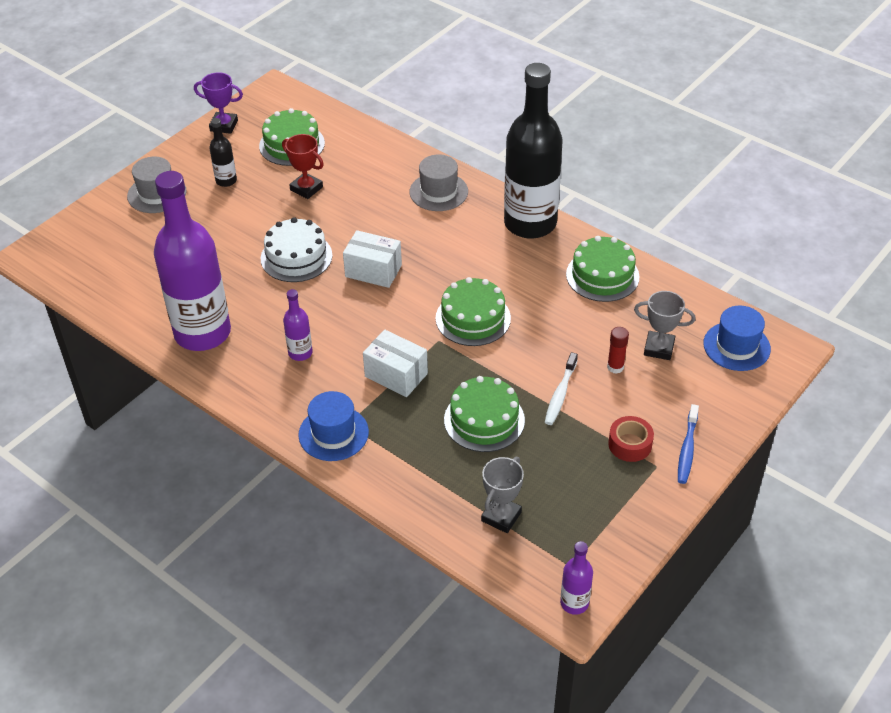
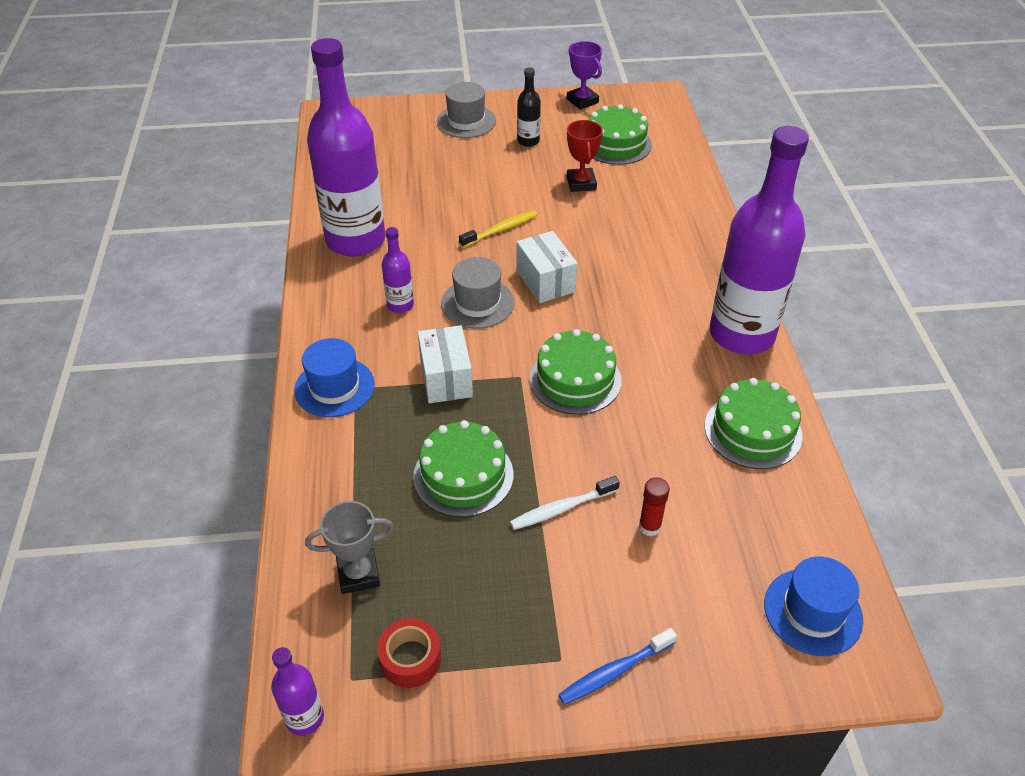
camera: 45 degrees right, 0 degrees up
white cake [261,217,332,282] -> yellow toothbrush [459,210,537,248]
grey hat [409,154,468,211] -> grey hat moved to [441,257,514,329]
black bottle [504,63,563,239] -> purple bottle [710,126,809,354]
red tape [608,416,654,462] -> red tape moved to [377,618,441,688]
grey trophy [634,291,696,360] -> none

